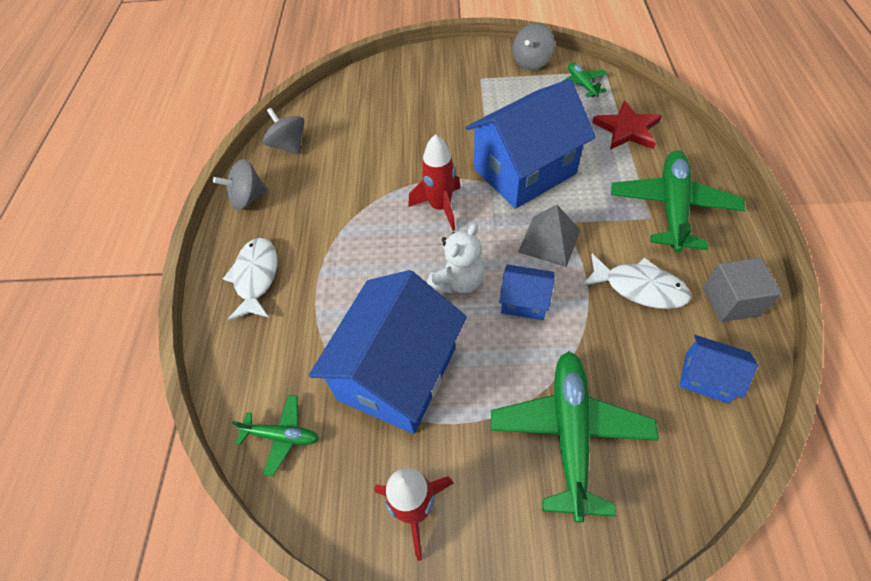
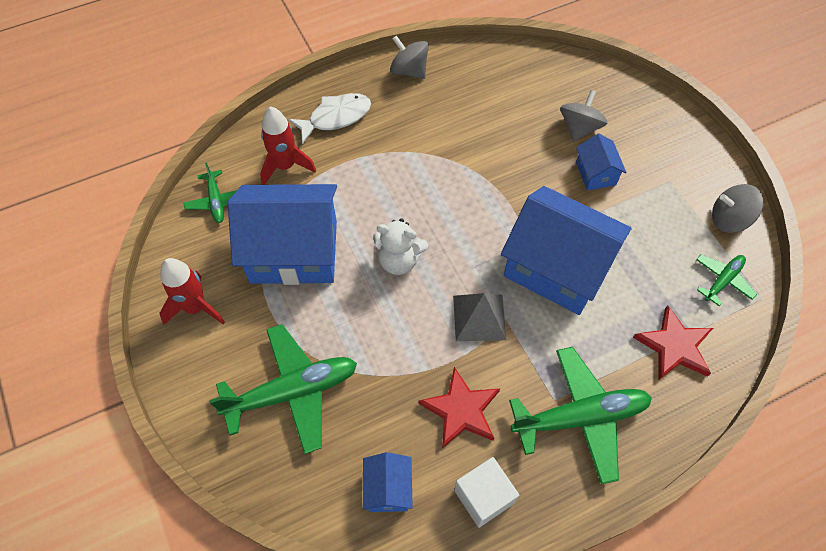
camera: 60 degrees right, 5 degrees up
grey spinning top [263,108,305,155] -> grey spinning top moved to [560,90,607,142]
red rocket [408,134,461,231] -> red rocket moved to [260,107,316,185]
blue house [499,265,555,320] -> blue house moved to [576,134,627,191]
white fish [582,254,691,309] -> red star [419,367,500,449]
grey cube [703,258,782,322] -> white cube [454,457,519,528]

